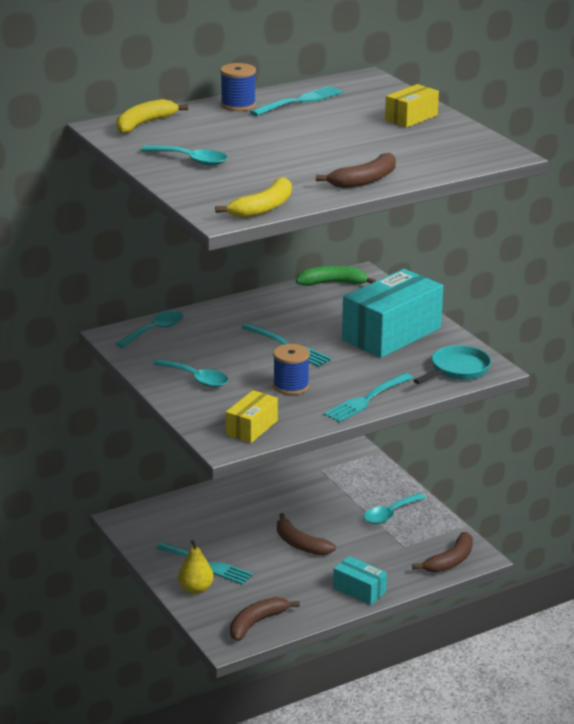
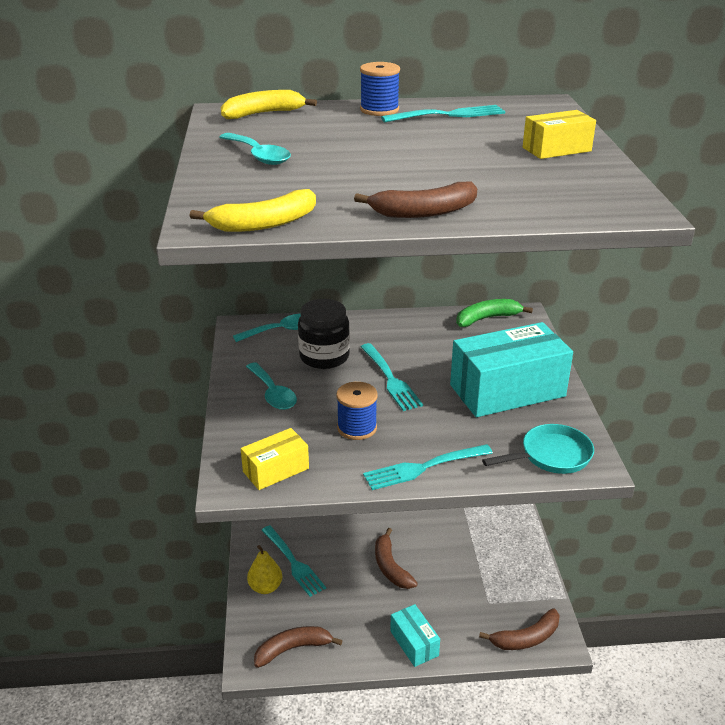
camera: 25 degrees right, 5 degrees up
green banana [296,266,376,286] -> green banana turned 45 degrees counterclockwise [456,299,533,327]
turquoise spoon [364,493,426,524] -> none
none -> black jar [298,299,350,369]

